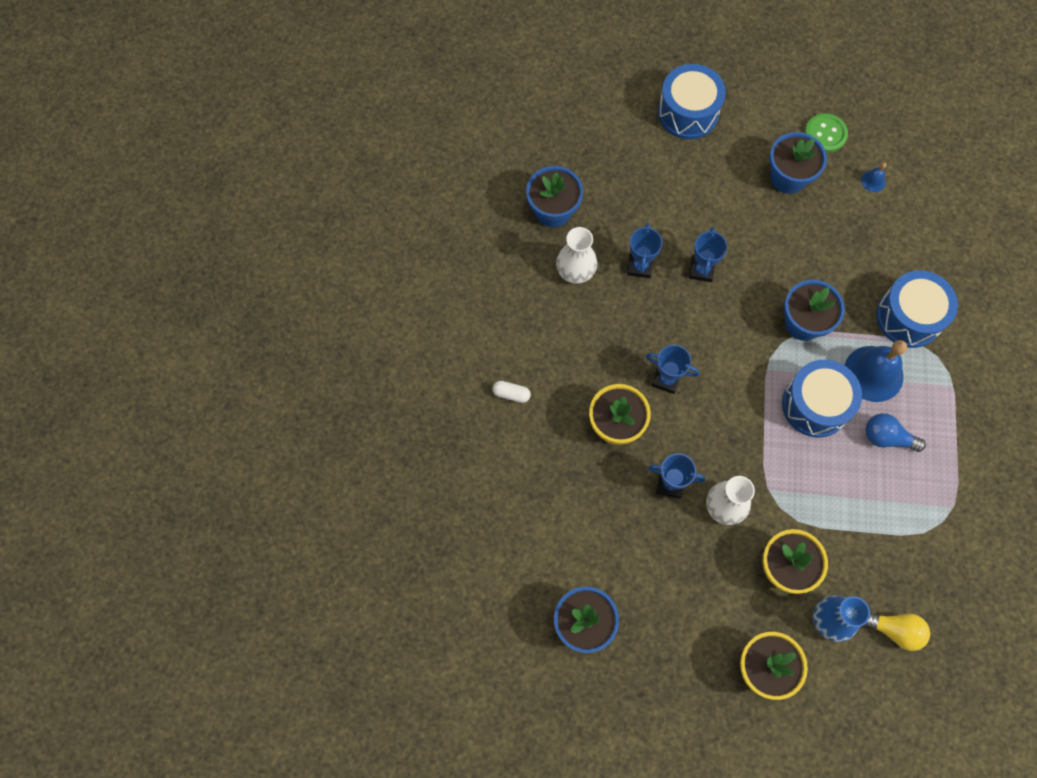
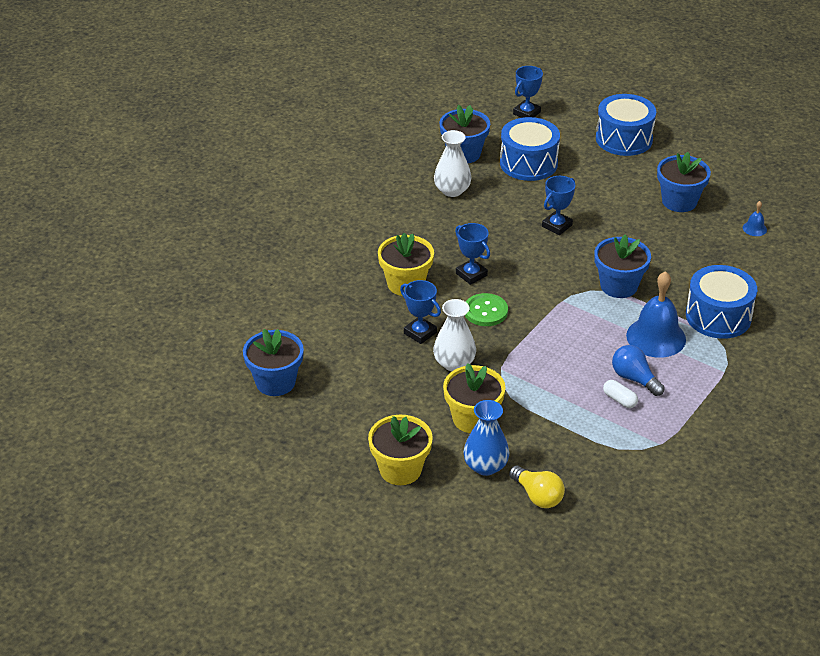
camera: 30 degrees right, 30 degrees down
white capsule [493,381,531,403] -> white capsule moved to [603,380,638,408]
blue trophy [627,223,662,278] -> blue trophy moved to [513,66,543,118]
blue drum [782,360,862,438] -> blue drum moved to [500,117,560,181]
green button [805,113,848,153] -> green button moved to [465,293,508,326]

